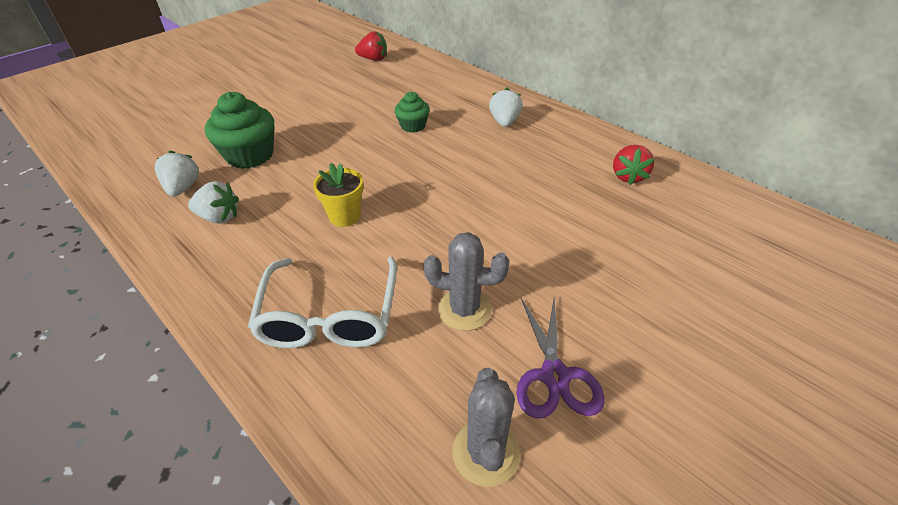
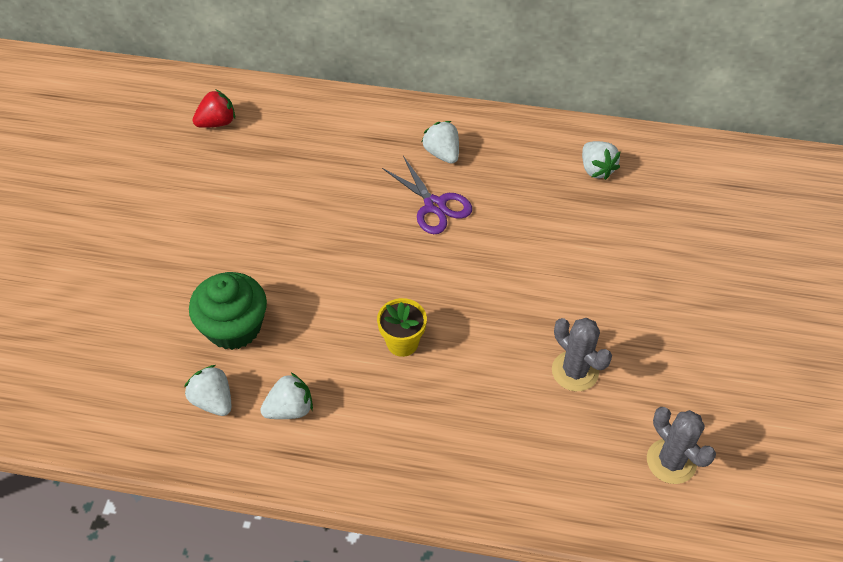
camera: 35 degrees left, 10 degrees up
white glasses [248,257,397,348] -> none
green cupcake [395,92,430,133] -> none
grey cactus [423,232,510,331] -> grey cactus turned 75 degrees clockwise [552,318,612,391]
purple scissors [516,296,604,418] -> purple scissors moved to [382,156,472,234]
red strawberry [613,145,654,185] -> white strawberry [582,141,621,180]

